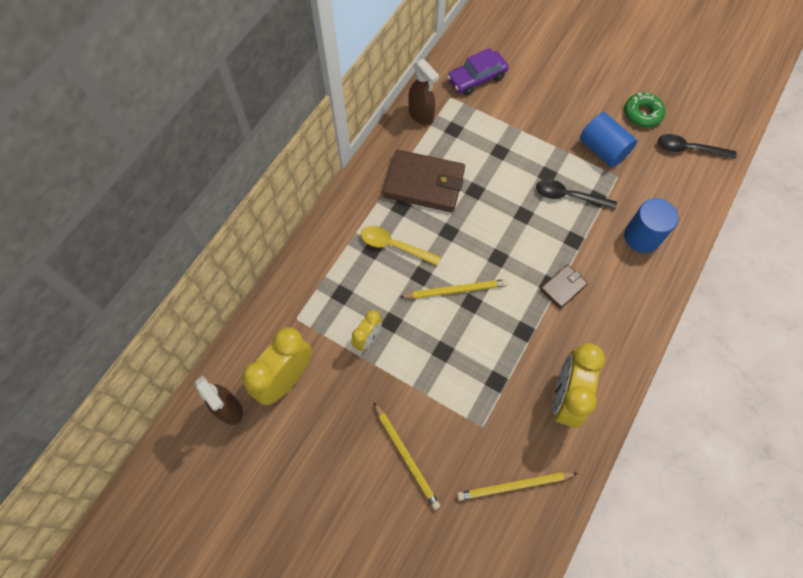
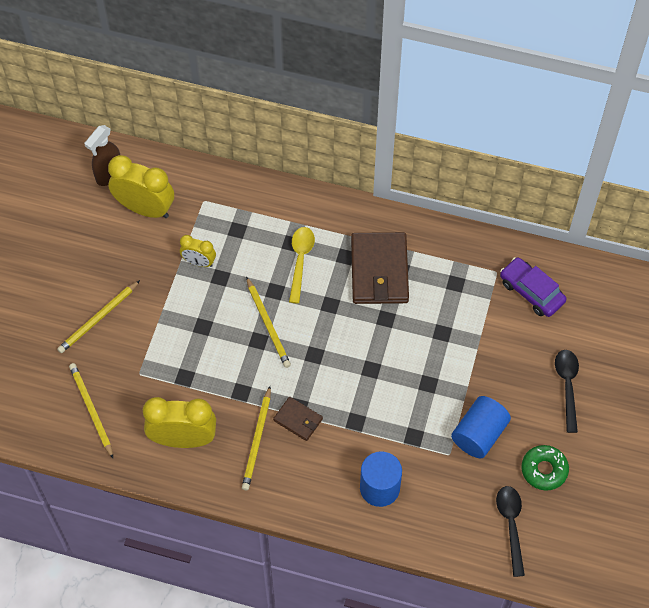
camera: 75 degrees right, 5 degrees down
brown spray bottle [408,59,439,125] -> none
black spoon [536,179,617,210] -> black spoon moved to [555,350,579,433]
none -> yellow pencil [242,386,271,490]

